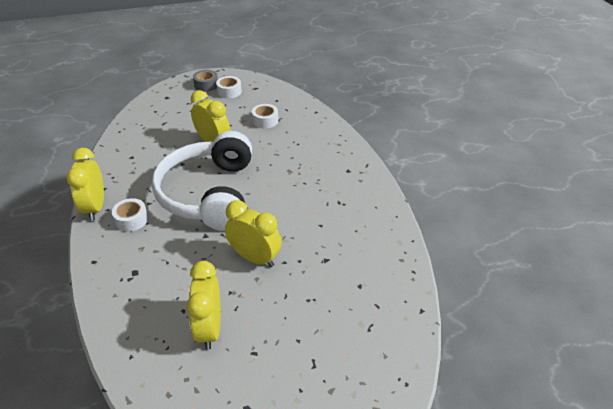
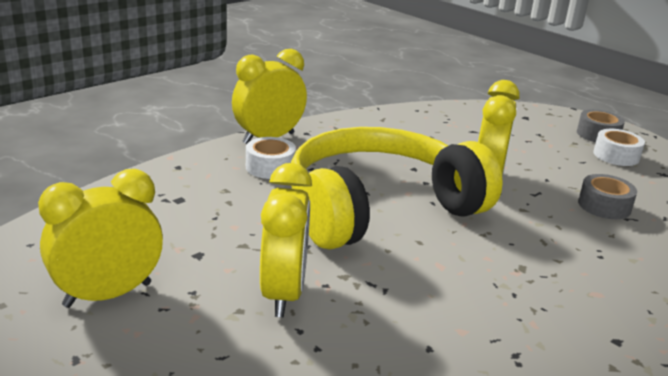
camera: 60 degrees right, 15 degrees down
white headphones [152,131,252,231] -> yellow headphones [291,127,503,250]
white tape [252,104,278,129] -> grey tape [578,174,637,219]

